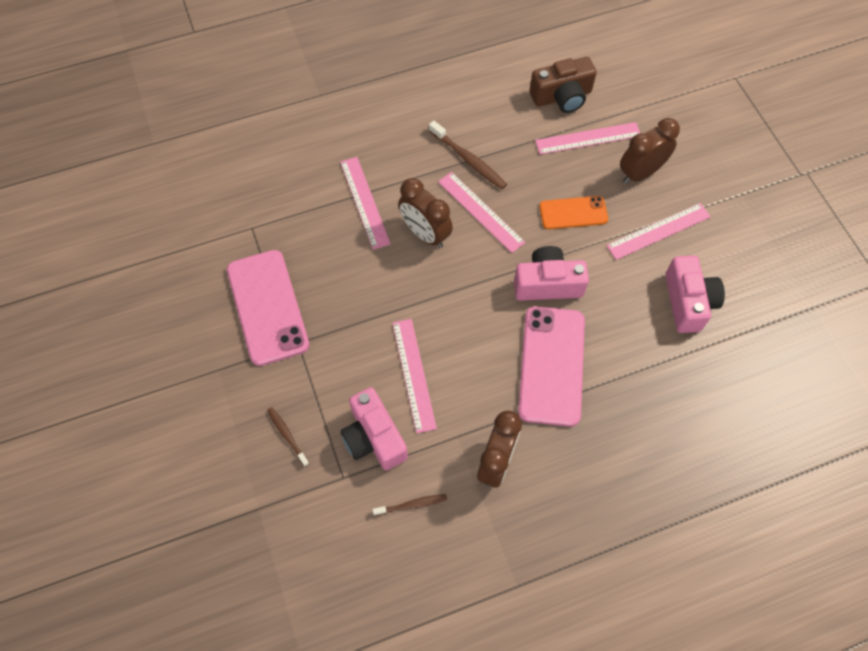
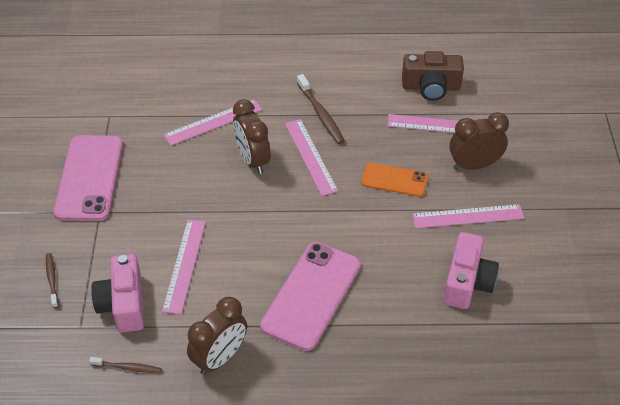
camera: 20 degrees right, 15 degrees down
pink ruler [340,157,391,250] -> pink ruler turned 60 degrees clockwise [164,99,262,146]
pink camera [514,246,589,301] -> none

